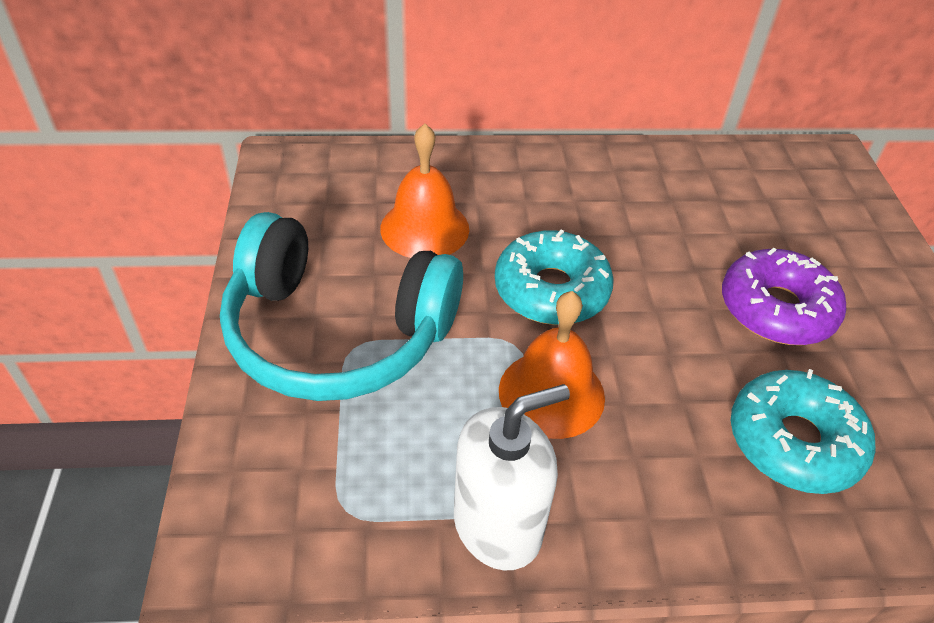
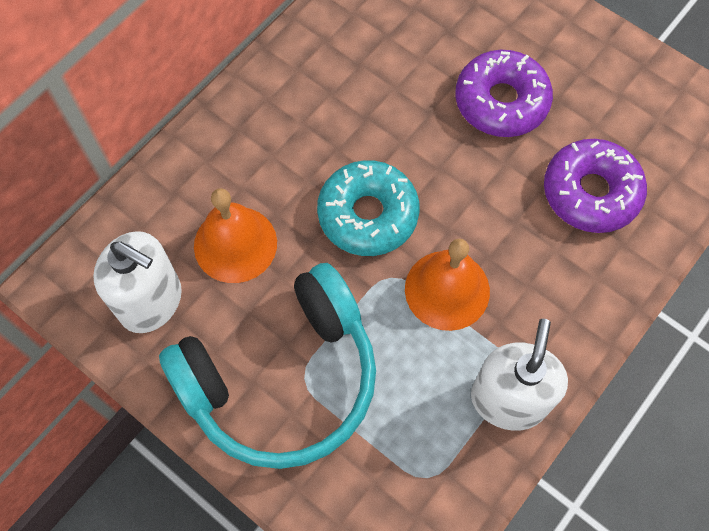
camera: 45 degrees left, 20 degrees up
turquoise donut [731,369,875,494] -> purple donut [544,139,647,233]
none -> white soap dispenser [93,231,182,333]

